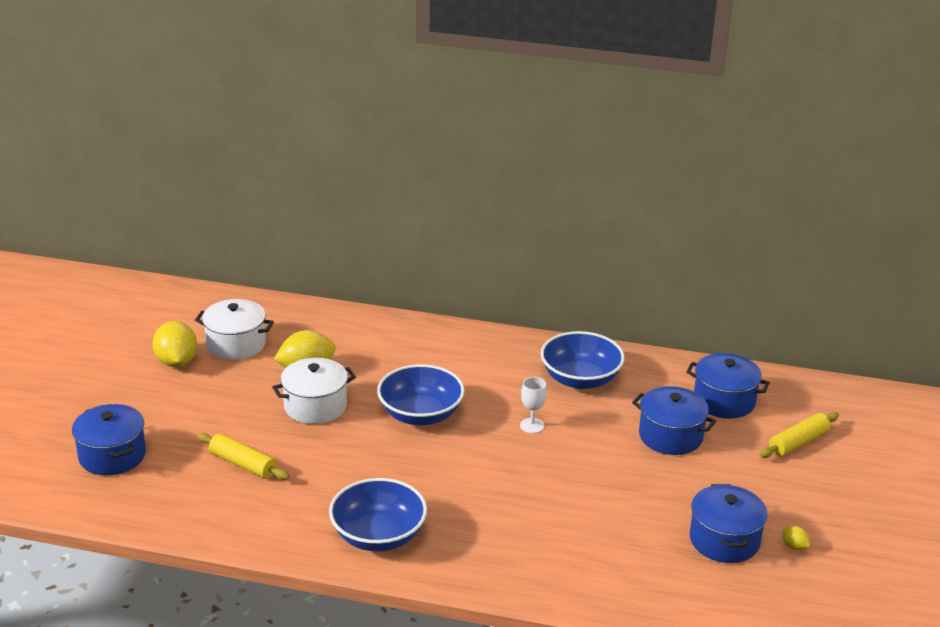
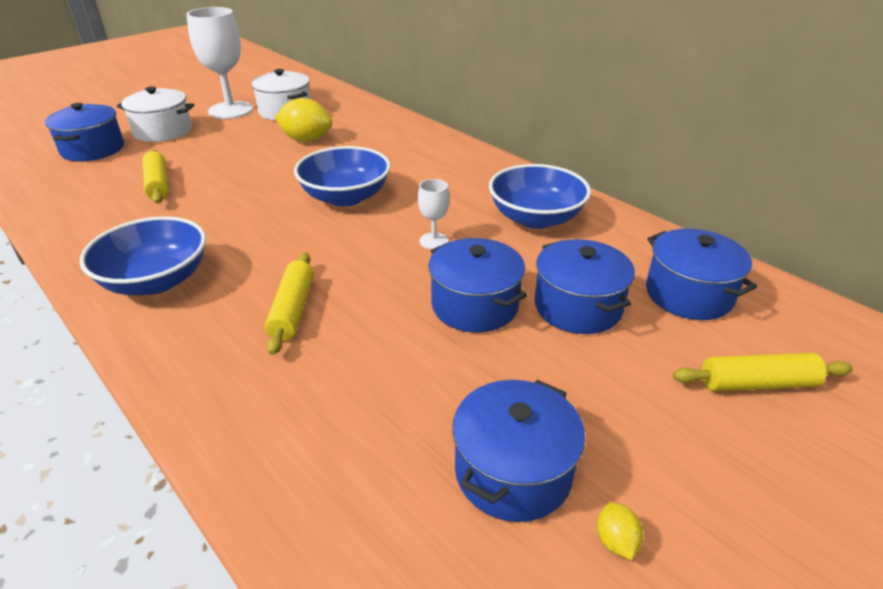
camera: 35 degrees right, 5 degrees up
yellow lemon [152,321,197,367] -> white goblet [186,7,253,119]
white pot [272,358,356,424] -> white pot moved to [117,87,194,142]
none -> yellow rolling pin [265,252,314,355]
none -> blue pot [429,238,527,333]

